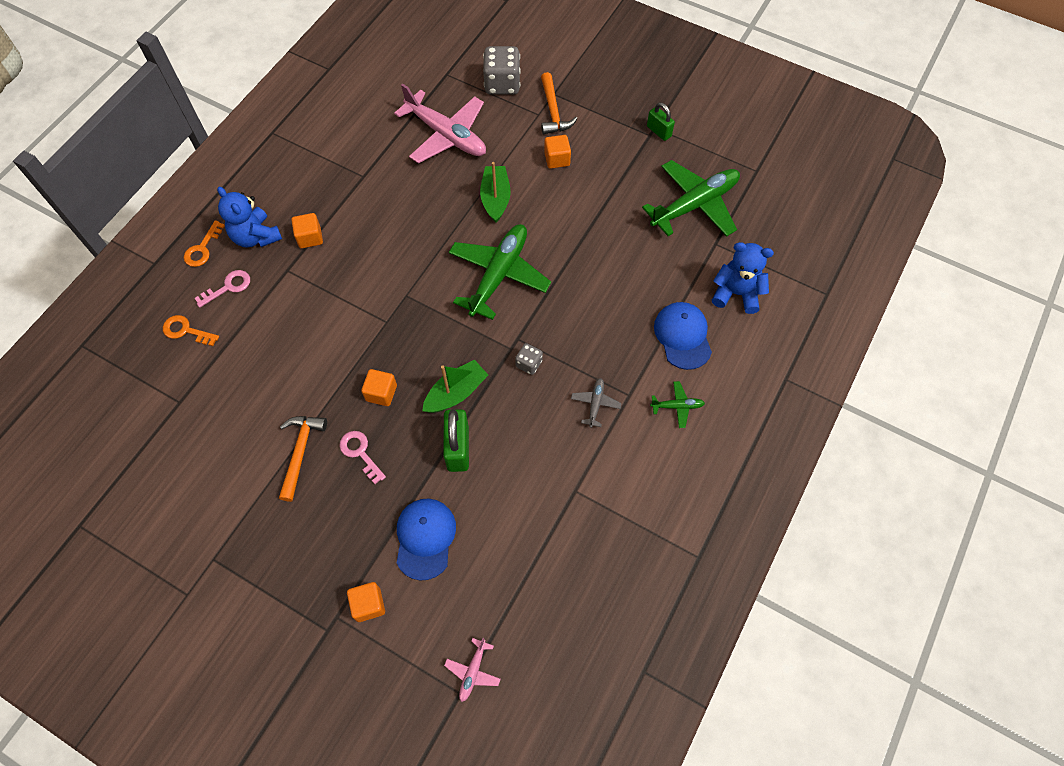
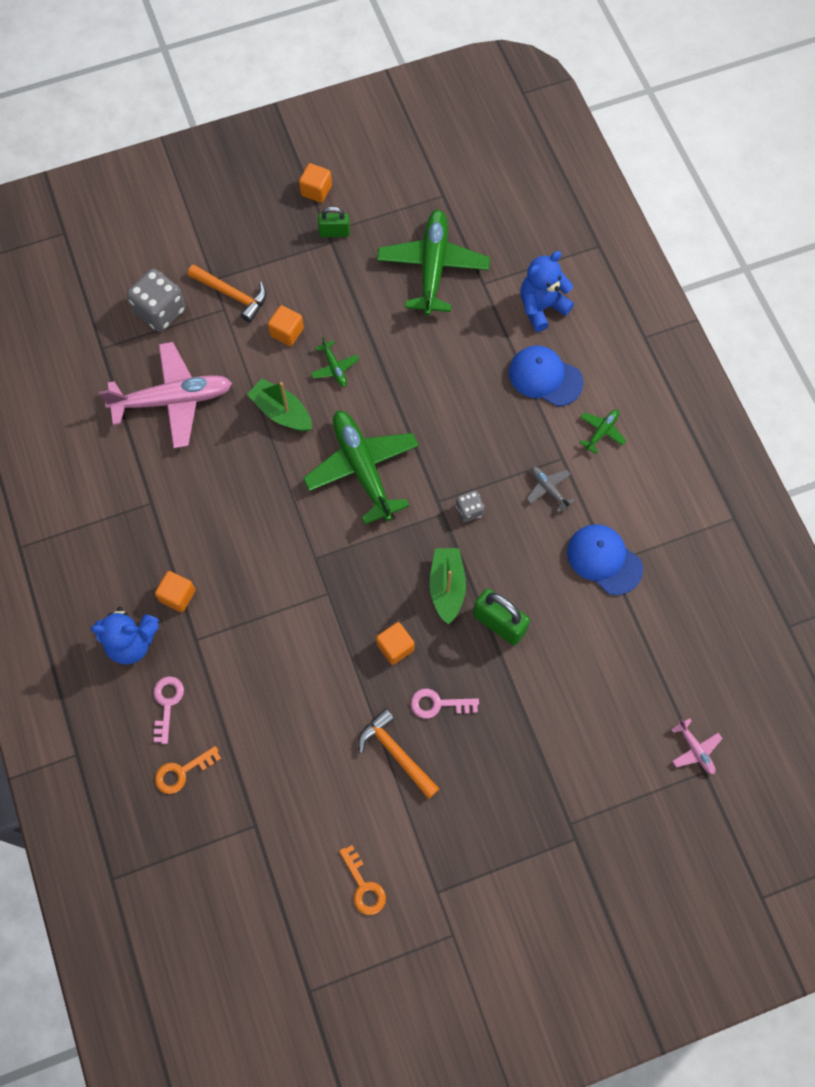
camera: 50 degrees left, 5 degrees up
orange key [184,220,225,267] -> orange key moved to [339,845,386,915]
orange cube [347,582,385,622] -> orange cube moved to [299,163,332,203]
blue cap [397,499,456,581] -> blue cap moved to [567,524,643,595]
none -> green plane [311,337,359,387]

